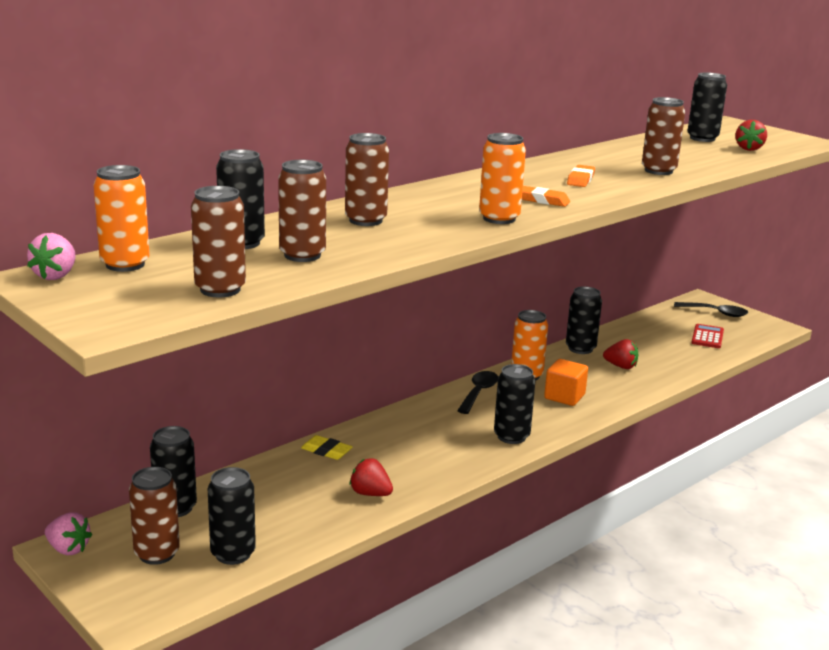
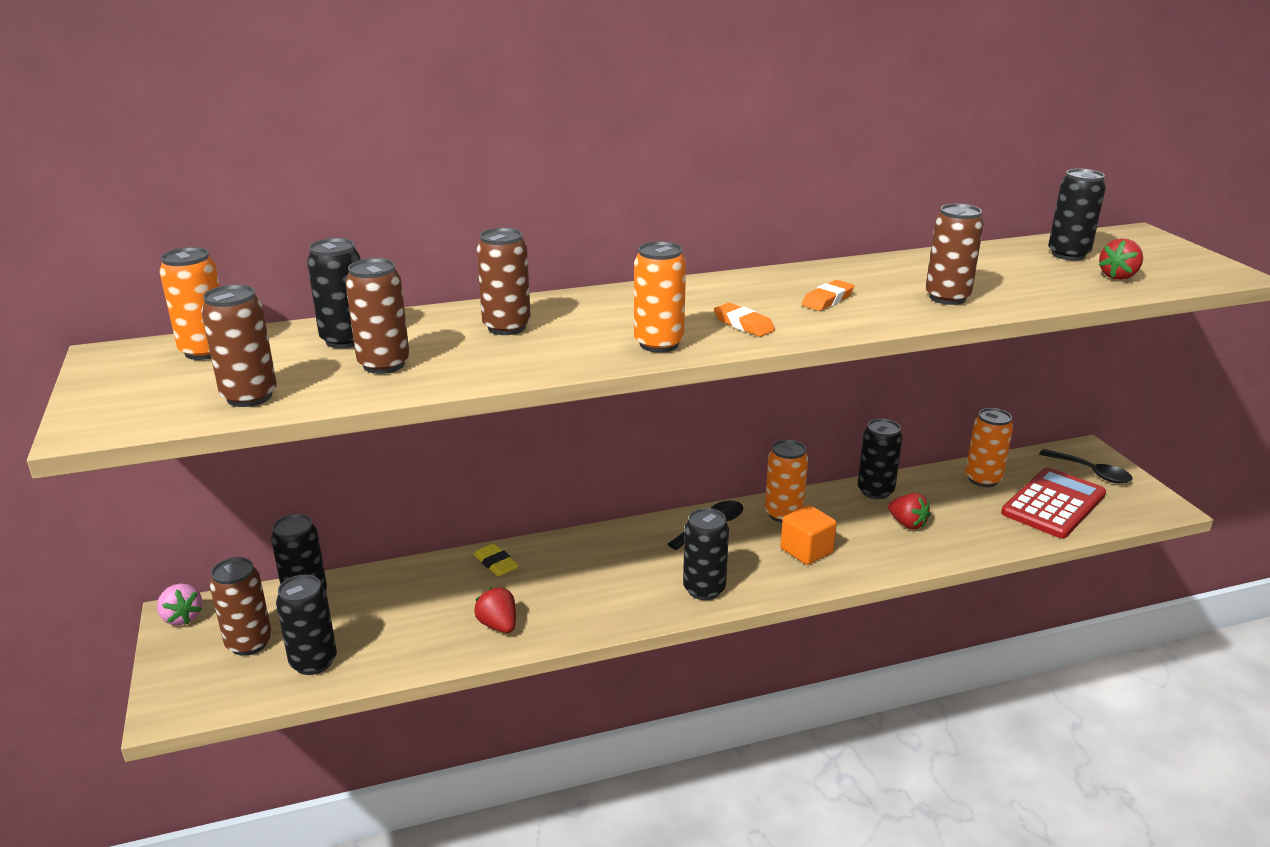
camera: 25 degrees right, 5 degrees up
pink strawberry [27,233,76,280] -> none
red calculator [691,324,724,348] -> red calculator [1001,467,1106,538], size x1.83
none -> orange can [965,408,1013,487]

